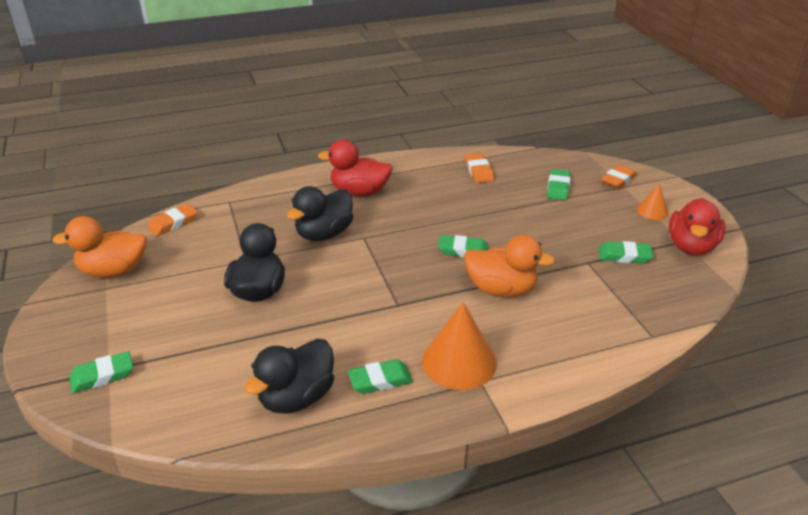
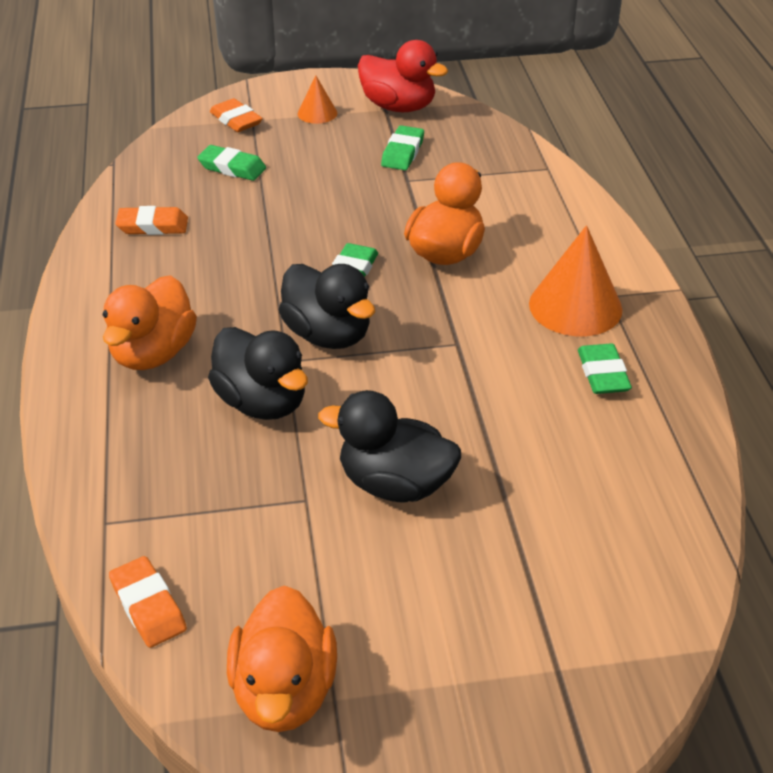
camera: 80 degrees left, 5 degrees up
green eraser [69,351,133,393] -> none
black duck [244,339,334,414] -> black duck moved to [279,264,375,349]
red duck [318,140,393,197] -> orange duck [103,275,197,370]

